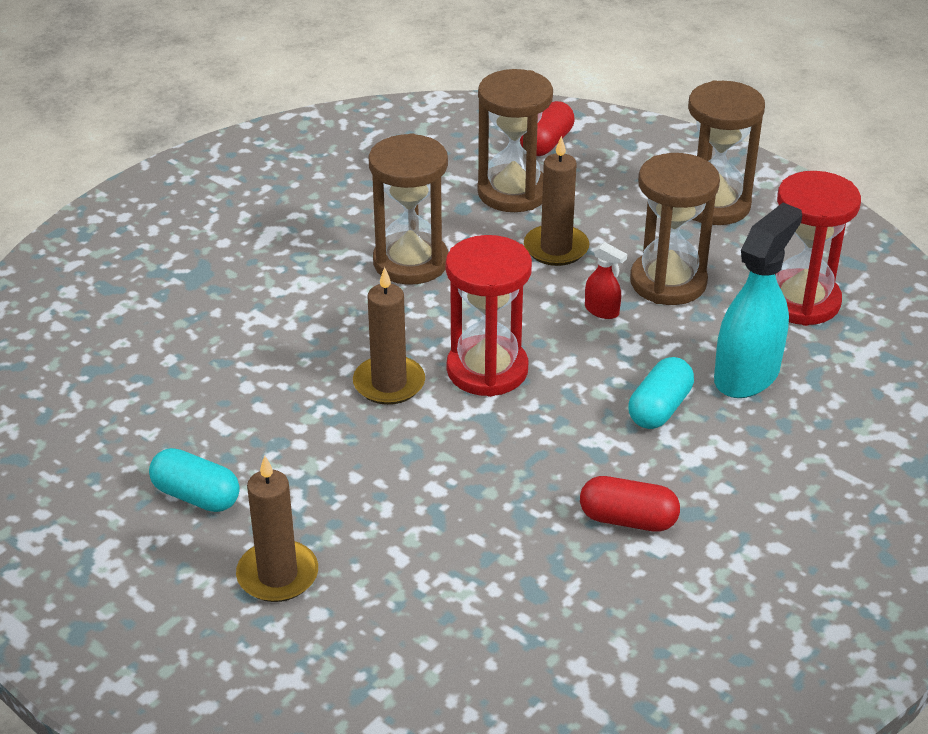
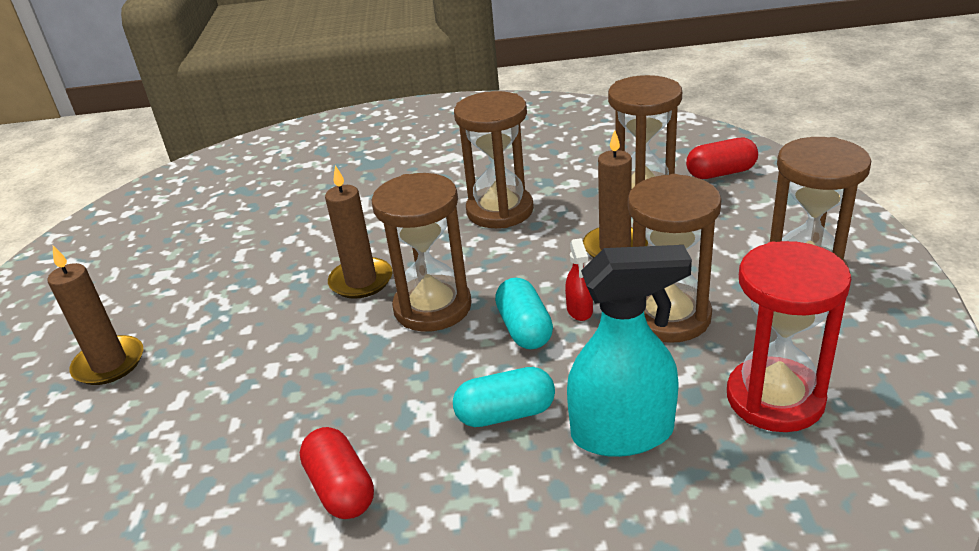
camera: 50 degrees right, 5 degrees down
turquoise capsule [149,448,240,512] -> turquoise capsule moved to [495,278,553,349]
red hourglass [446,235,532,397] -> brown hourglass [371,173,472,332]

